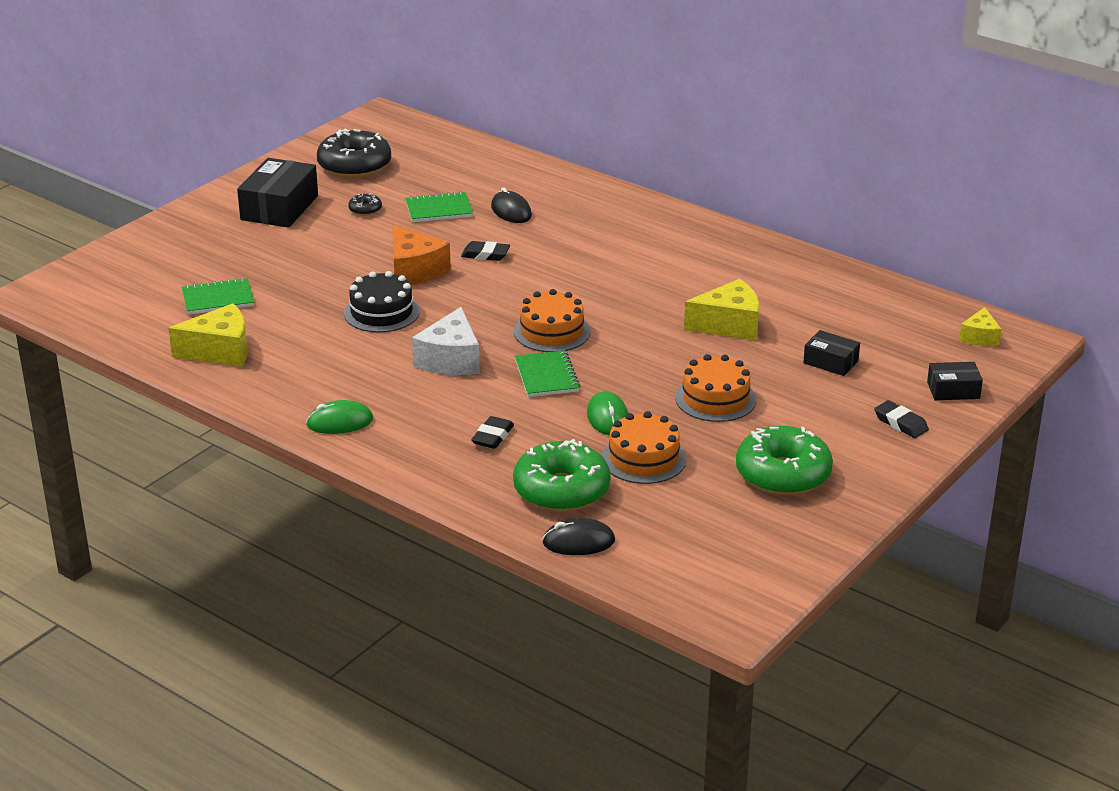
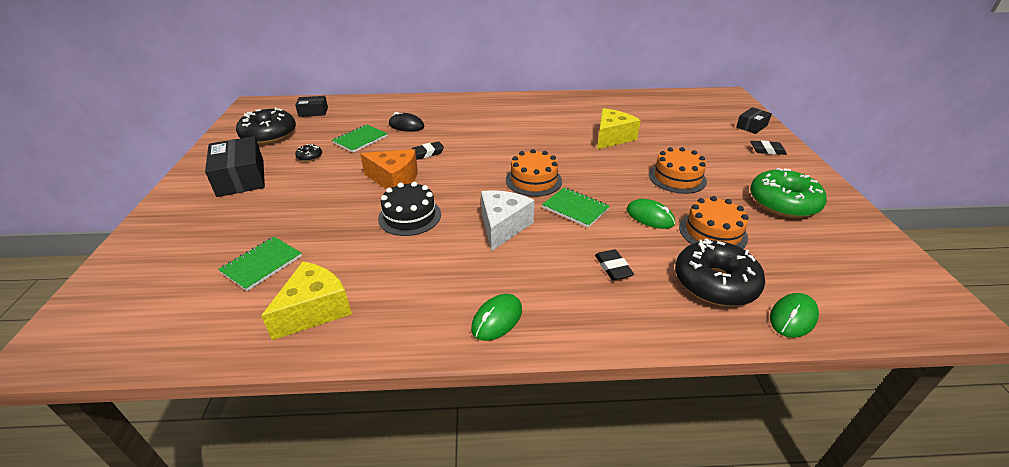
camera: 40 degrees left, 5 degrees up
white cheese [412,307,480,375] -> white cheese turned 135 degrees counterclockwise [481,190,535,251]
green donut [513,439,611,512] -> black donut [675,239,765,306]
black mouse [542,518,615,555] -> green mouse [770,293,819,338]
black box [803,330,860,376] -> black box moved to [295,96,328,117]
yellow cheese [959,307,1001,346] -> none

